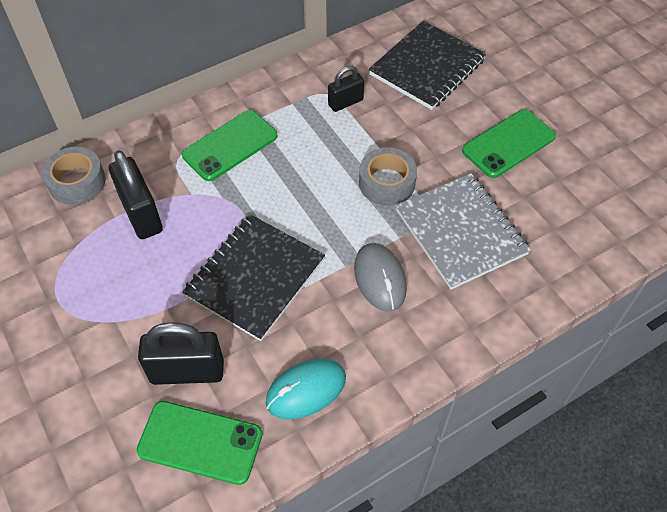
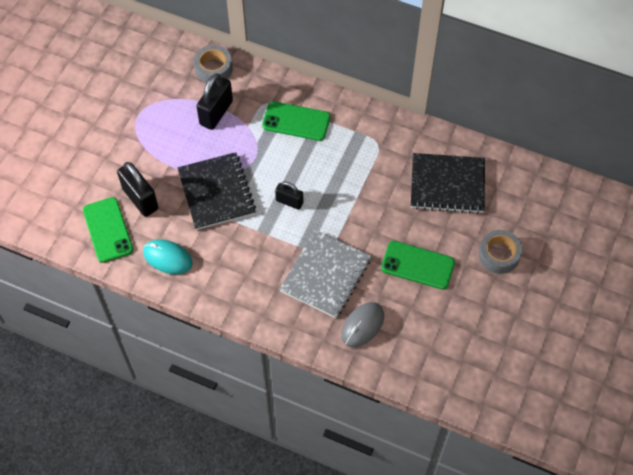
camera: 55 degrees right, 5 degrees up
black notebook [182,214,325,341] -> black notebook turned 75 degrees clockwise [177,152,256,230]
black padlock [328,66,364,112] -> black padlock moved to [275,182,303,210]
grey mouse [354,243,407,312] -> grey mouse moved to [341,302,384,347]
grey tape [359,148,417,206] -> grey tape moved to [479,230,522,274]

